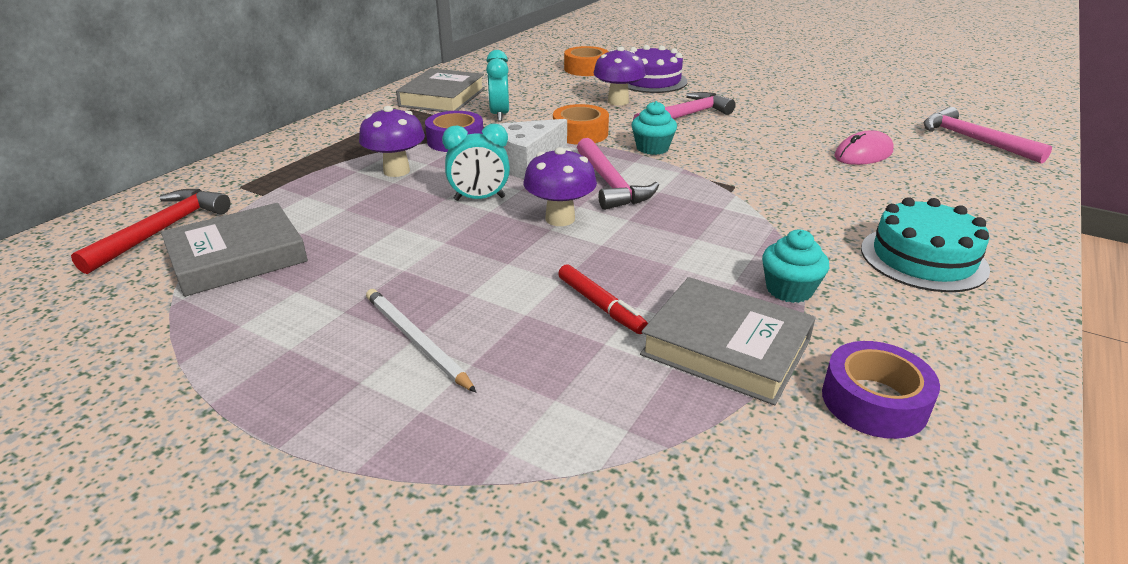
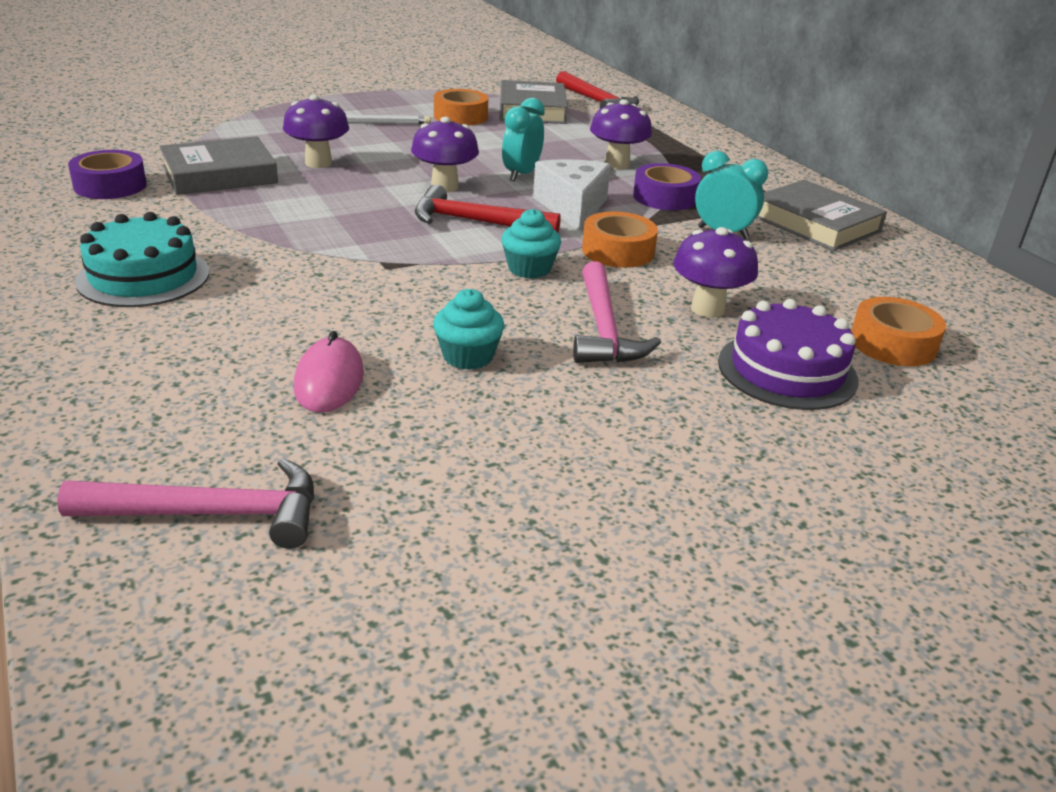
camera: 120 degrees right, 0 degrees up
red marker [558,264,648,334] -> purple mushroom [283,94,349,168]
pink hammer [577,138,659,210] -> red hammer [415,185,561,233]
turquoise cupcake [762,230,829,303] -> turquoise cupcake moved to [433,289,504,370]
none -> orange tape [434,89,488,126]

